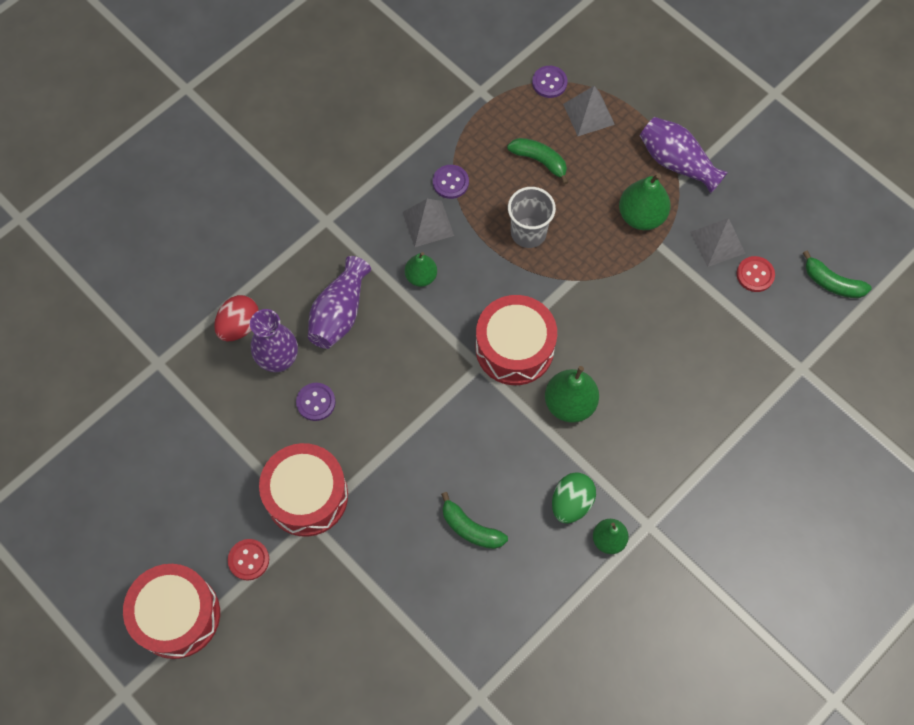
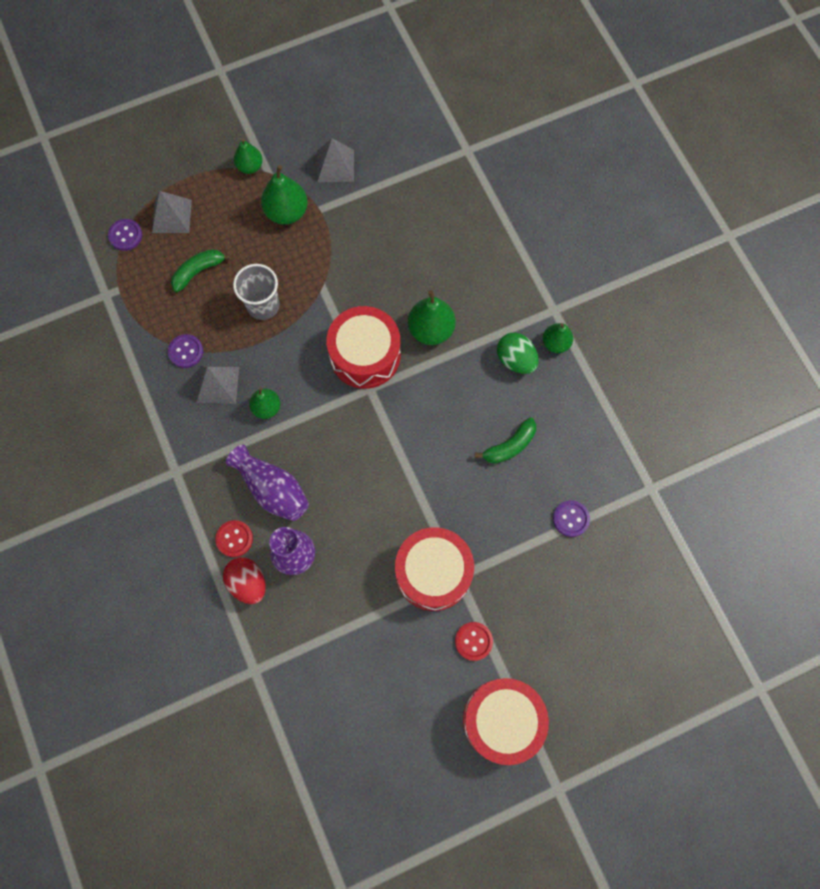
camera: 70 degrees left, 5 degrees up
purple button [296,383,336,421] -> purple button moved to [553,500,590,537]
purple vase [640,117,728,194] -> green pear [234,139,263,174]
red button [737,256,775,292] -> red button moved to [215,520,253,557]
green banana [803,251,871,298] -> none

